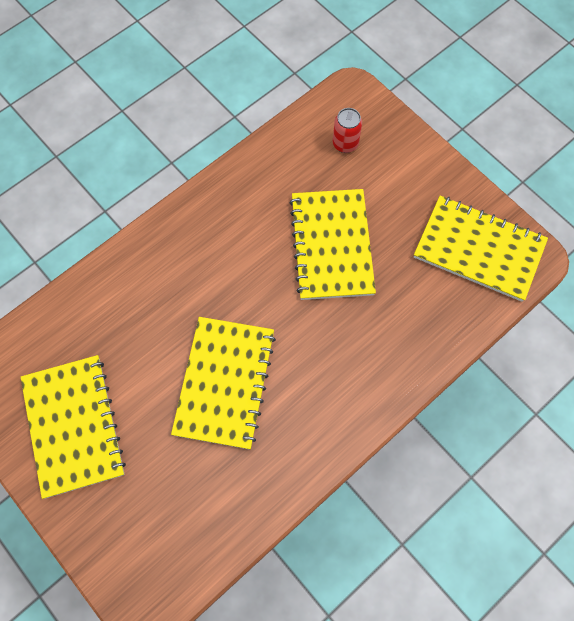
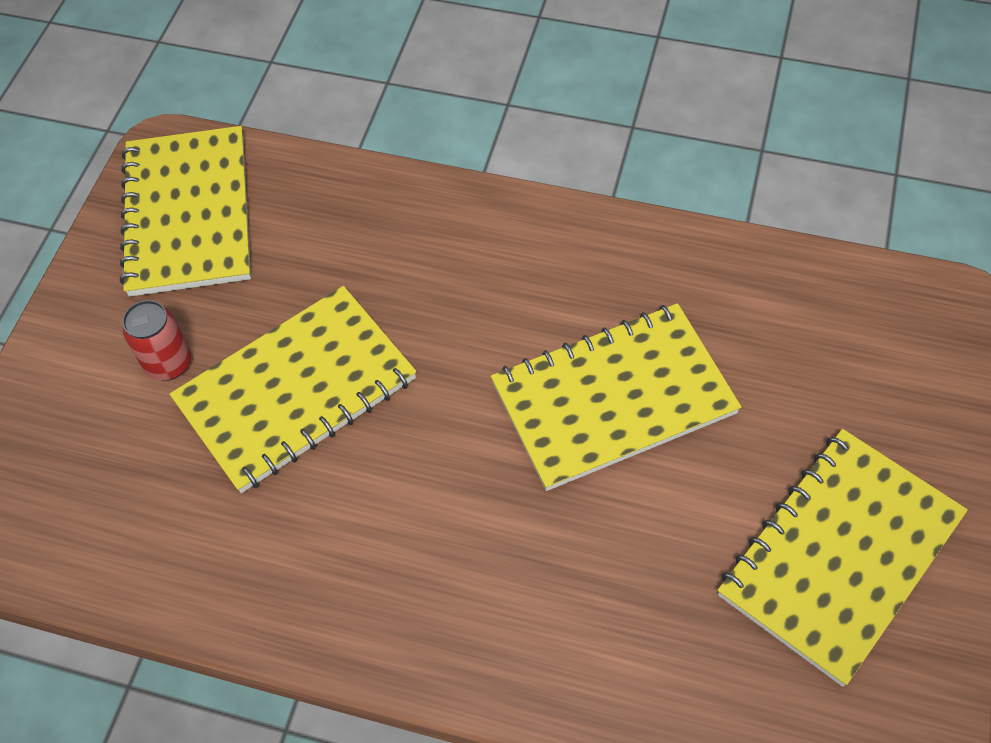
camera: 120 degrees left, 10 degrees down
red can [333,108,362,153] -> red can moved to [122,300,191,380]

